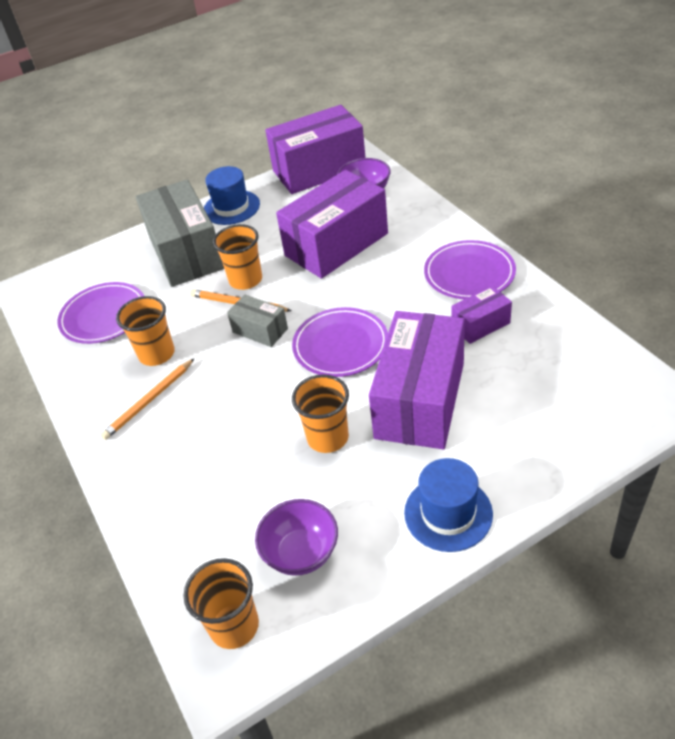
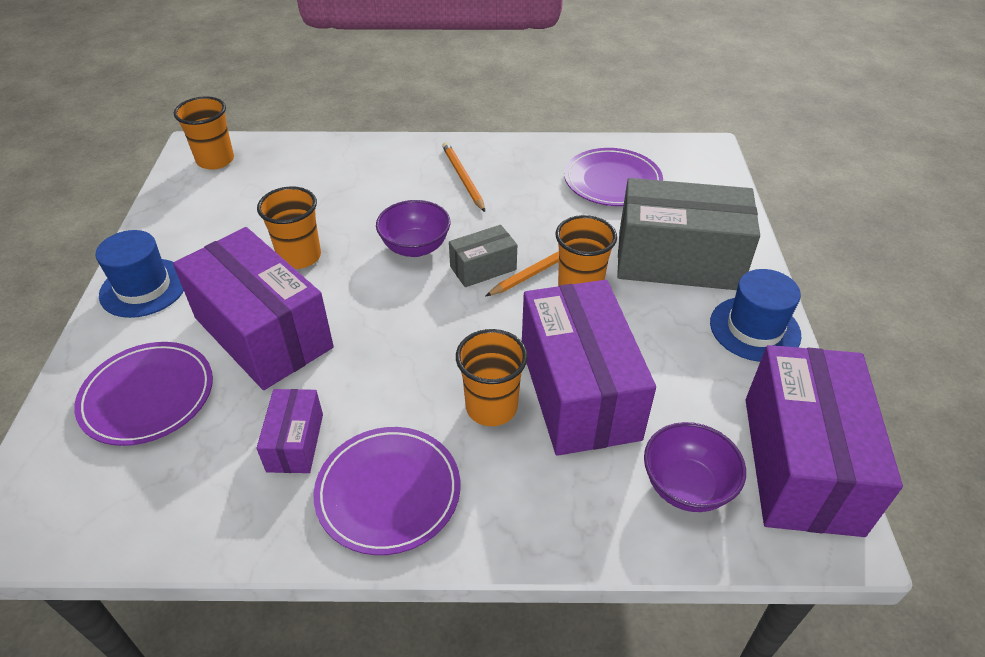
camera: 115 degrees right, 0 degrees up
orange cup [116,296,175,366] -> orange cup moved to [456,329,528,426]
purple bowl [255,499,338,576] -> purple bowl moved to [376,200,450,257]
purple plate [292,307,388,377] -> purple plate moved to [74,342,213,446]

